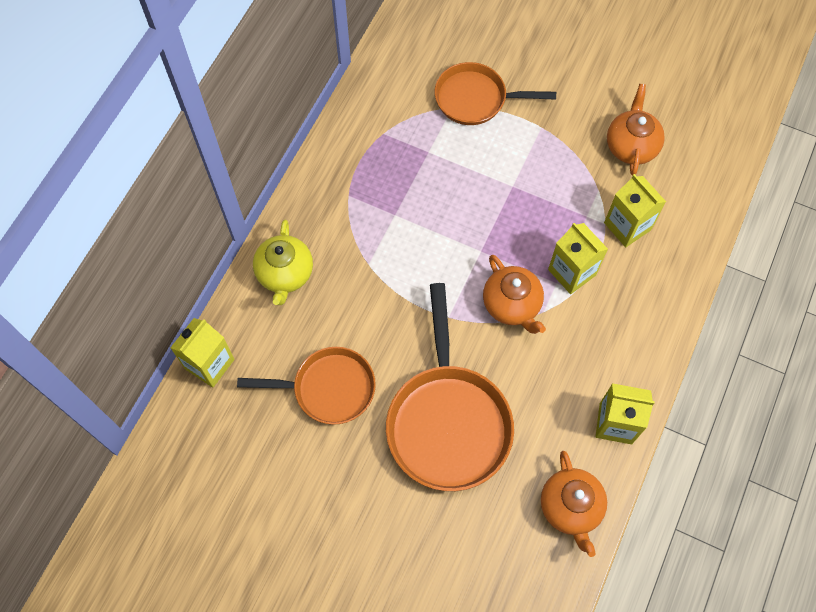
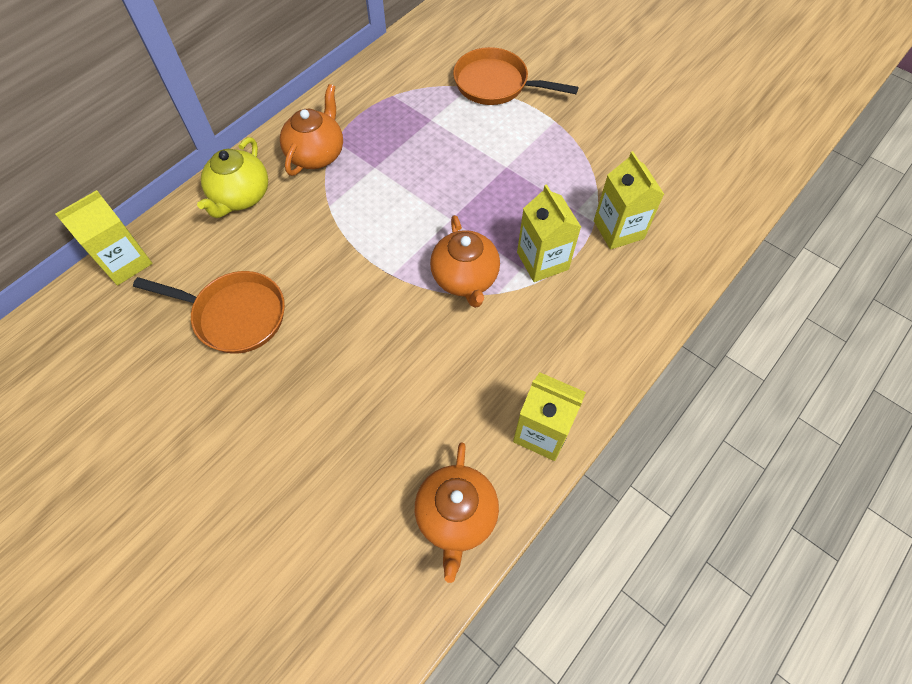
camera: 15 degrees right, 5 degrees down
orange pan [386,283,514,491] -> none
orange teapot [607,84,665,176] -> orange teapot moved to [280,84,343,176]

